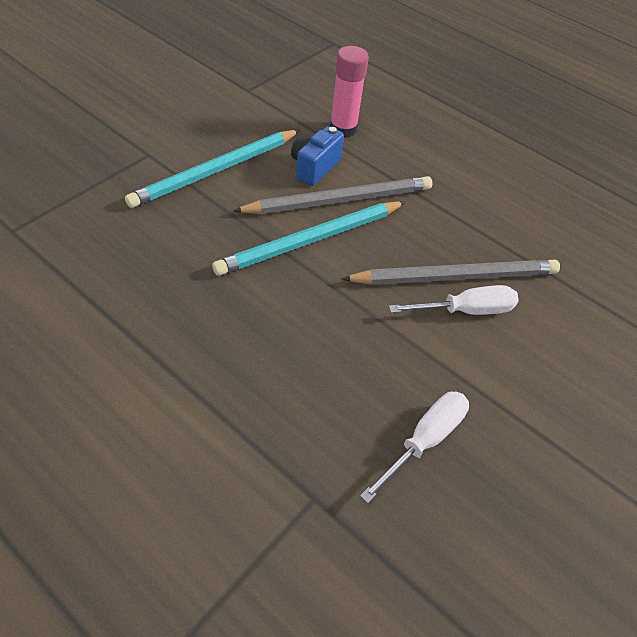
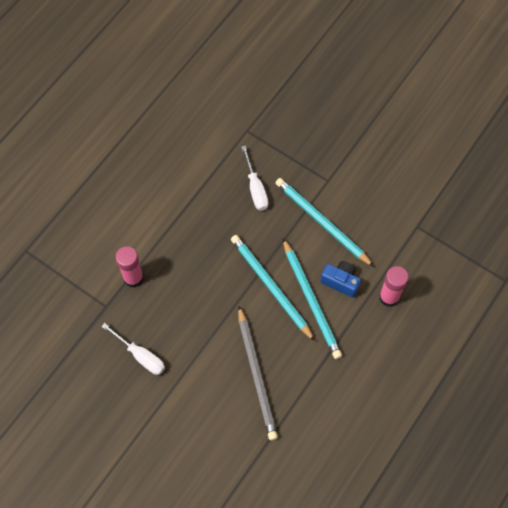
camera: 90 degrees right, 15 degrees up
grey pencil [233,176,432,214] -> turquoise pencil [283,238,342,359]
white screwdriver [389,285,519,315] -> white screwdriver moved to [241,145,269,211]
none -> pink glue stick [115,246,144,287]

